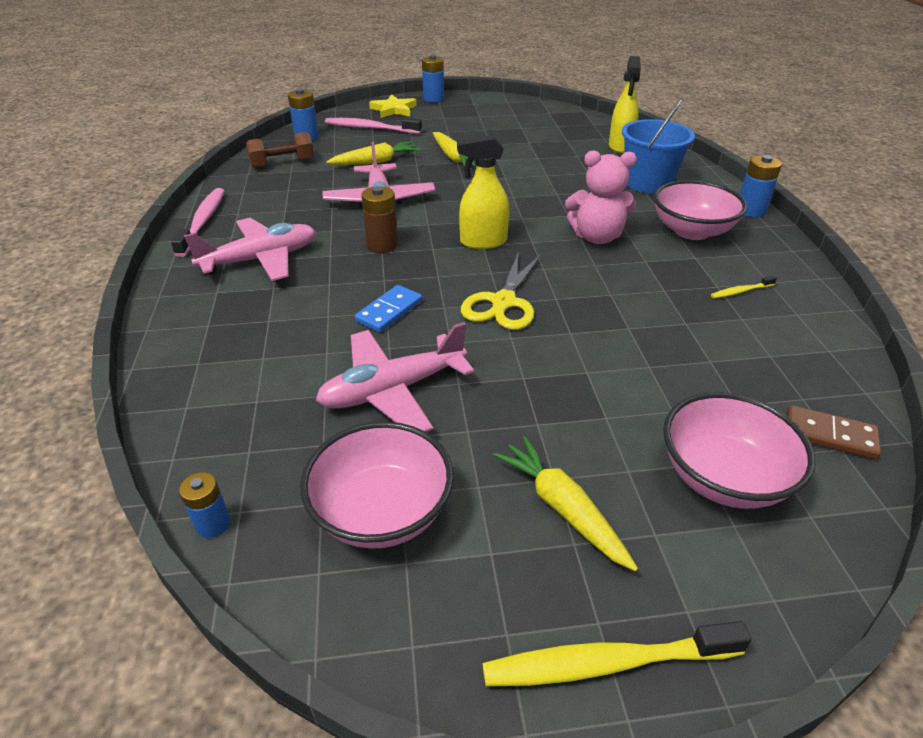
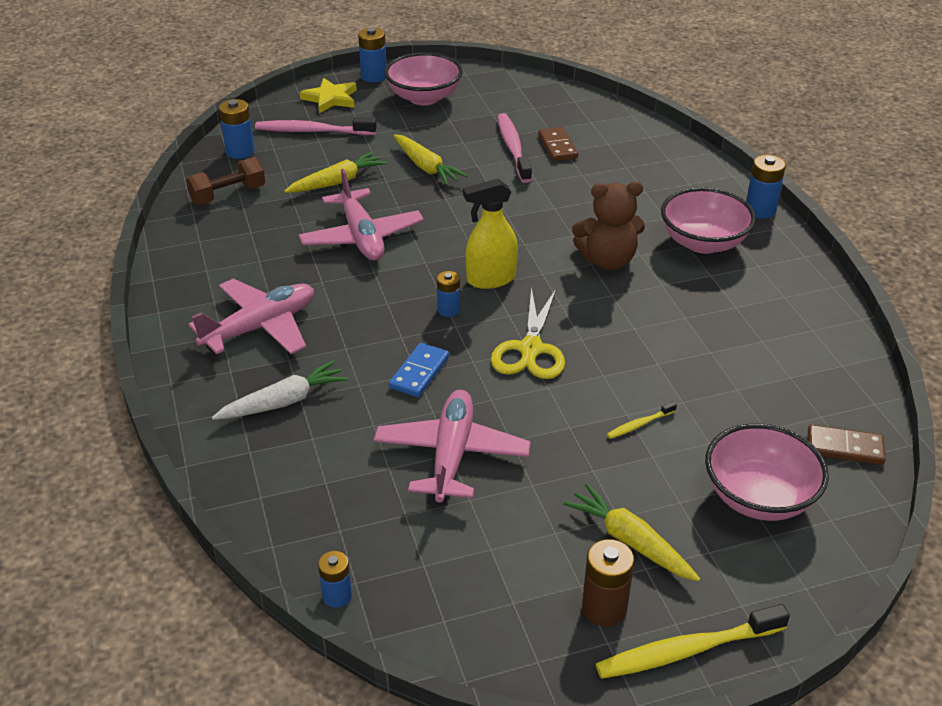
camera: 10 degrees left, 0 degrees up
pink toothbrush [171,188,224,257] -> pink toothbrush moved to [497,113,532,183]
pink bowl [300,422,454,549] -> pink bowl moved to [384,52,463,105]
pink plane [316,322,474,432] -> pink plane turned 135 degrees clockwise [374,390,531,502]
brown battery [361,186,398,253] -> brown battery moved to [582,539,634,627]
pink teddy bear [565,151,637,244] -> brown teddy bear [572,181,645,270]
yellow spray bottle [609,56,641,153] -> none
blue bucket [622,98,695,193] -> none
yellow toothbrush [711,276,777,298] -> yellow toothbrush moved to [607,401,677,439]
none -> white carrot [212,360,348,420]
none -> blue battery [437,271,460,317]
none -> brown domino [539,127,578,161]

